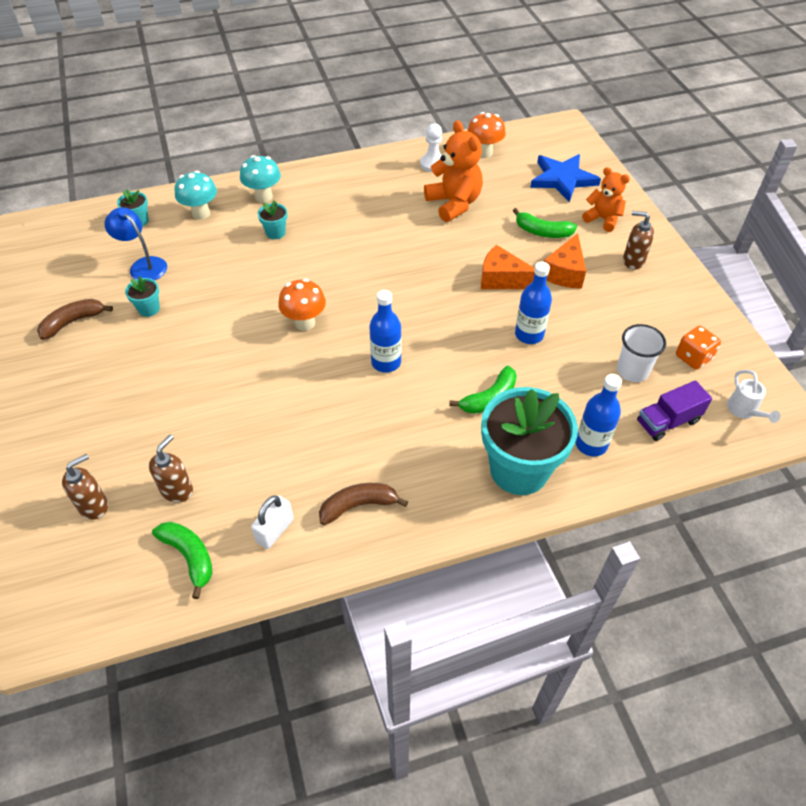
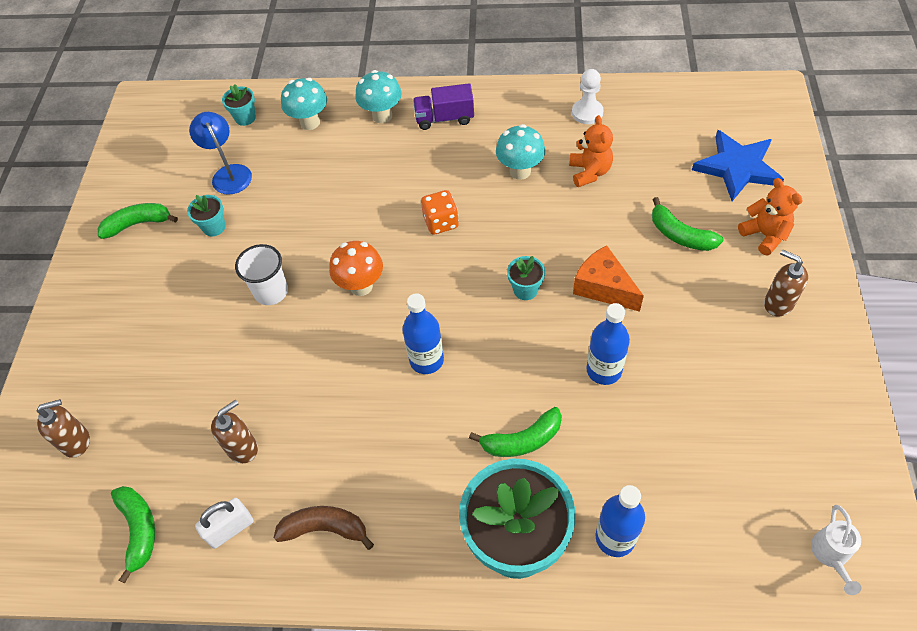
camera: 25 degrees right, 5 degrees up
brown banana [37,299,113,340] -> green banana [98,203,178,239]
brown soap dispenser [149,435,193,503] -> brown soap dispenser moved to [211,400,258,463]
turquoise flower pot [258,200,288,239] -> turquoise flower pot moved to [507,256,545,300]
orange teddy bear [424,120,483,222] -> orange teddy bear [569,115,613,187], size x0.65
orange mushroom [467,112,506,158] -> none
orange cheese [544,233,586,289] -> none
white cup [617,324,666,382] -> white cup moved to [235,244,288,305]
purple truck [637,380,712,441] -> purple truck moved to [413,83,474,130]
orange dice [676,326,721,370] -> orange dice moved to [421,190,459,235]
none -> turquoise mushroom [496,124,545,180]

